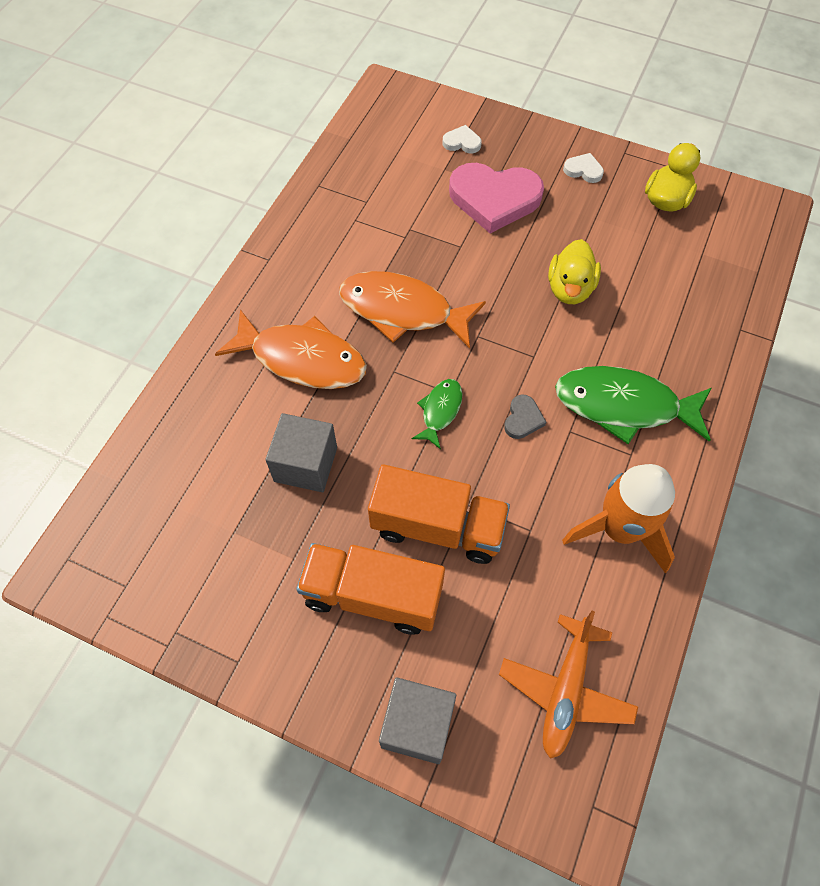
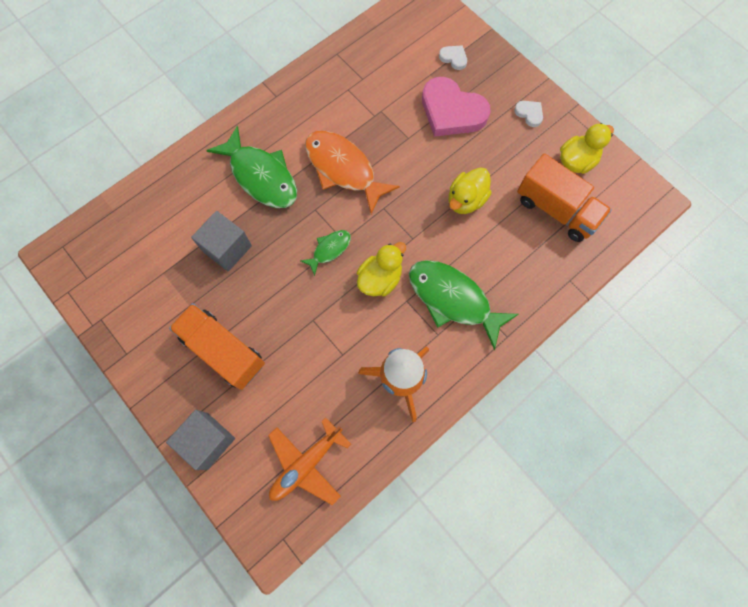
camera: 25 degrees right, 10 degrees up
orange fish [215,309,367,389] -> green fish [206,125,297,208]
orange truck [368,464,510,564] -> orange truck moved to [517,154,612,242]
grey heart [504,395,546,439] -> yellow duck [357,242,406,296]

